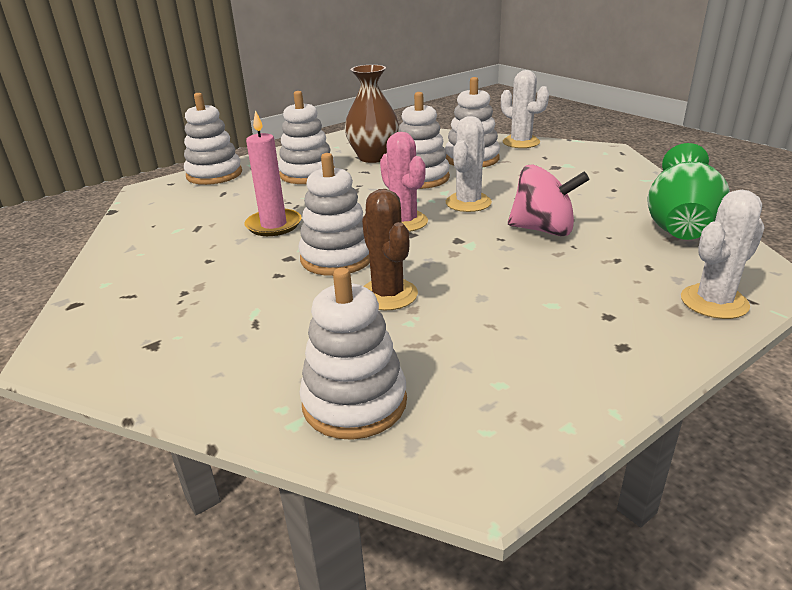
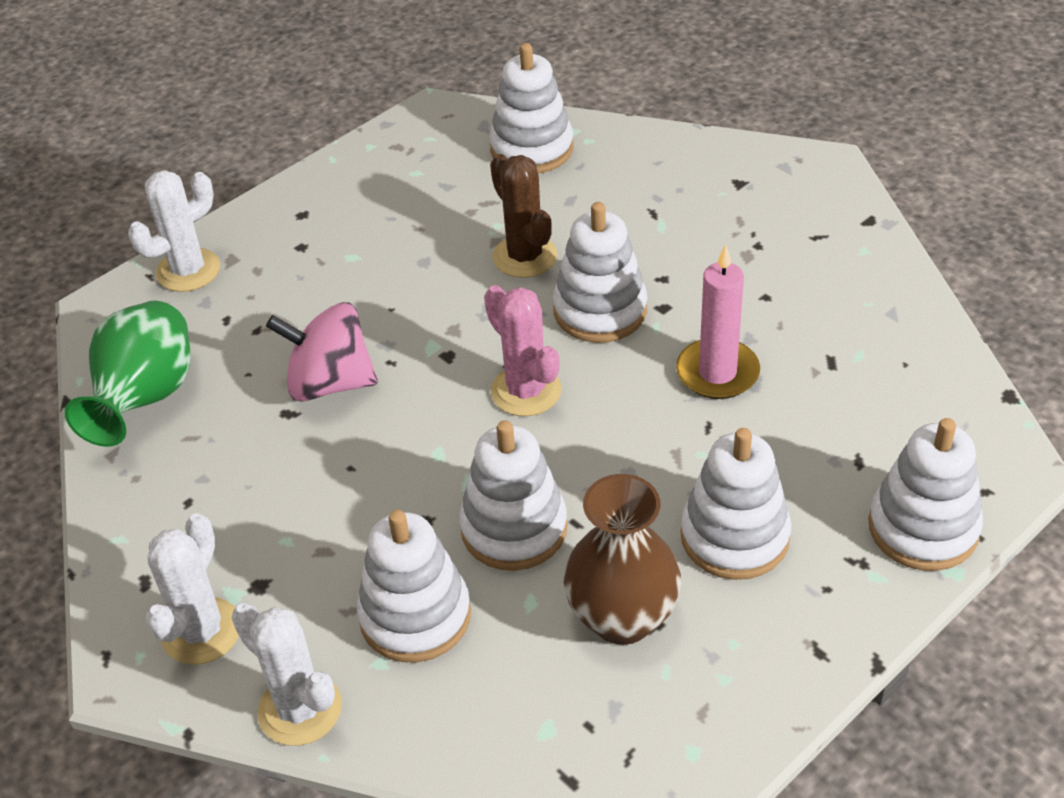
camera: 175 degrees right, 15 degrees up
white cactus [446,116,492,212] -> white cactus moved to [146,513,239,665]

